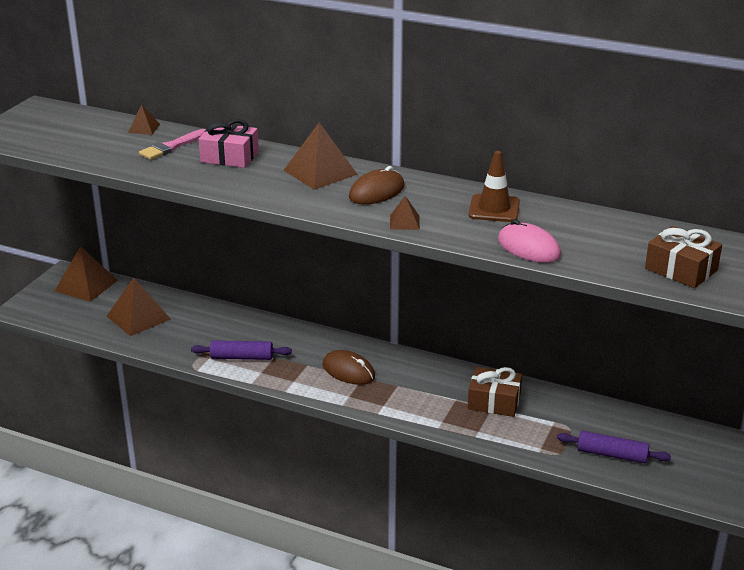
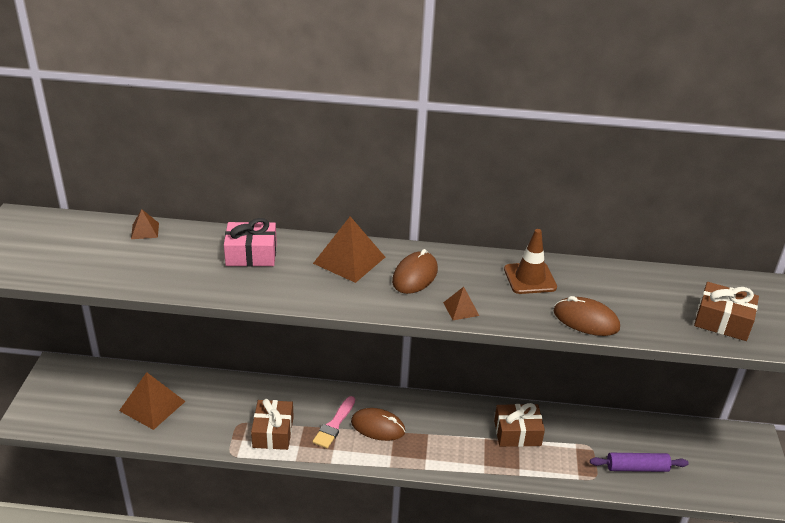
camera: 20 degrees left, 5 degrees up
brown pyramid [55,246,118,302] -> none
pink brush [139,129,206,160] -> pink brush moved to [313,396,355,448]
purple rolling pin [191,340,292,360] -> brown gift [251,399,294,450]
pink mouse [498,219,561,263] -> brown mouse [554,296,620,336]

